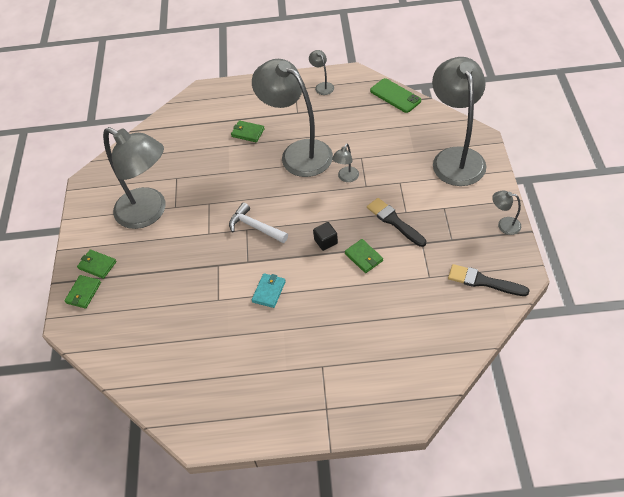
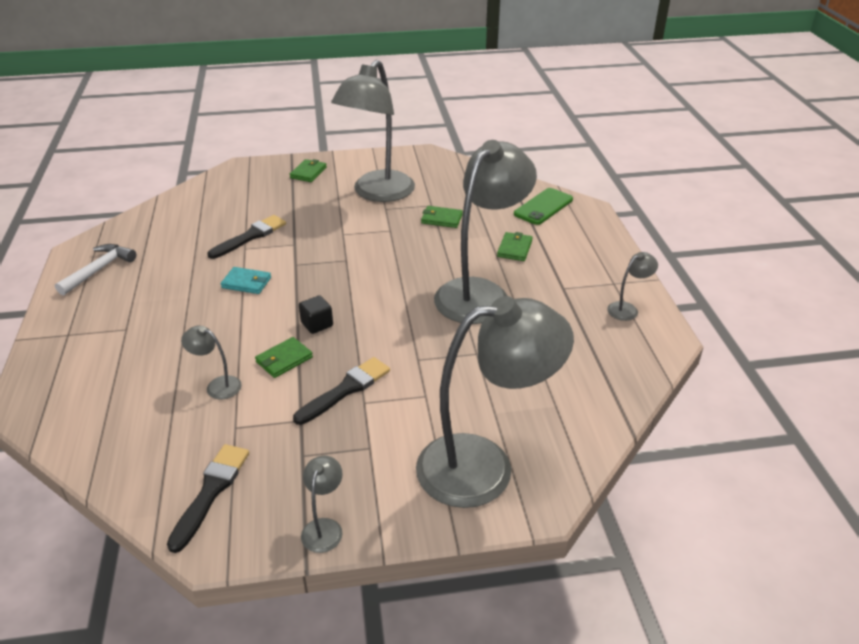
camera: 80 degrees right, 15 degrees down
green wallet [64,275,101,309] -> green wallet moved to [421,206,463,228]
white hammer [229,202,288,243] -> white hammer moved to [55,244,136,296]
grey lamp [332,143,359,182] -> grey lamp moved to [181,325,242,399]
green phone [370,78,421,113] -> green phone moved to [514,188,573,225]
none -> black brush [207,215,286,259]

